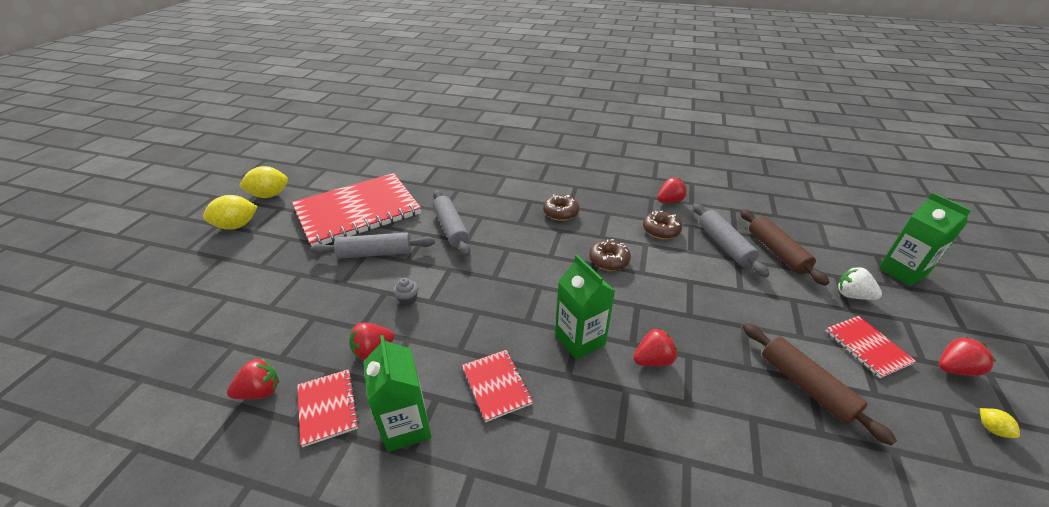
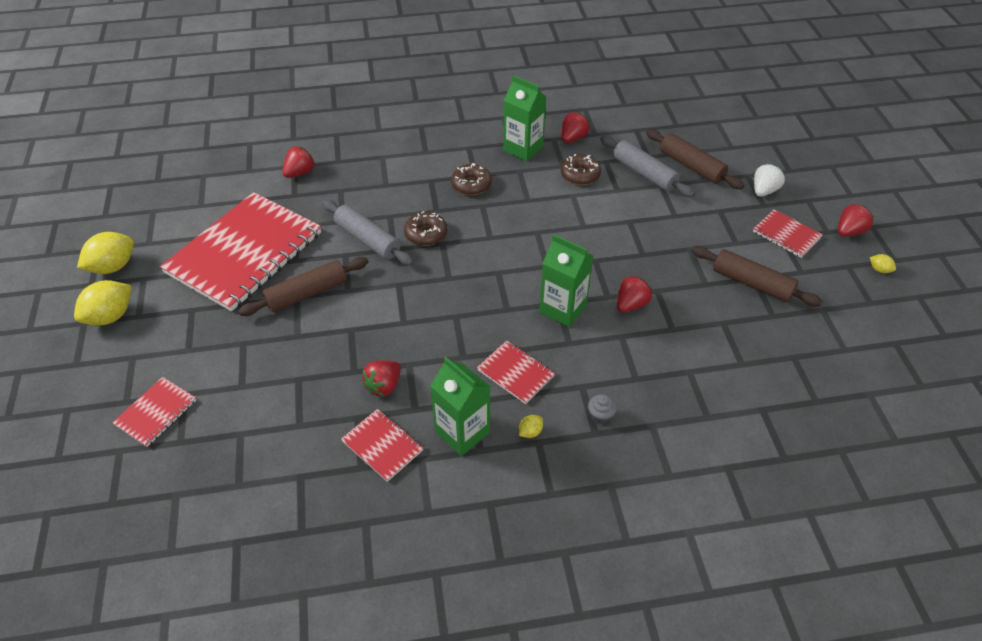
camera: 25 degrees left, 10 degrees up
red strawberry [227,358,279,399] -> red strawberry moved to [282,146,315,178]
grey rolling pin [310,232,435,259] -> brown rolling pin [238,257,368,316]
grey cupcake [393,278,418,306] -> grey cupcake moved to [588,394,617,424]
brown donut [589,239,631,271] -> brown donut moved to [404,211,447,246]
white strawberry [837,267,882,300] -> white strawberry turned 120 degrees clockwise [754,164,785,197]
green carton [879,193,971,286] -> green carton moved to [503,75,547,161]
none -> red notebook [112,377,196,447]
none -> yellow lemon [519,415,543,438]

